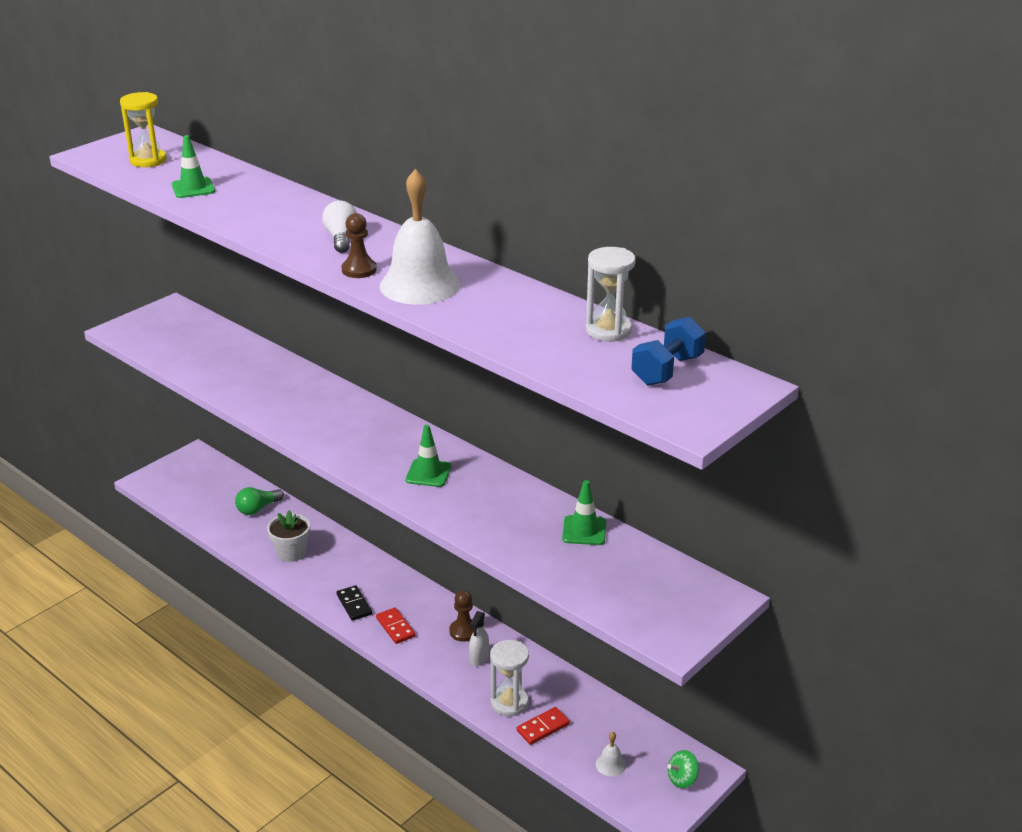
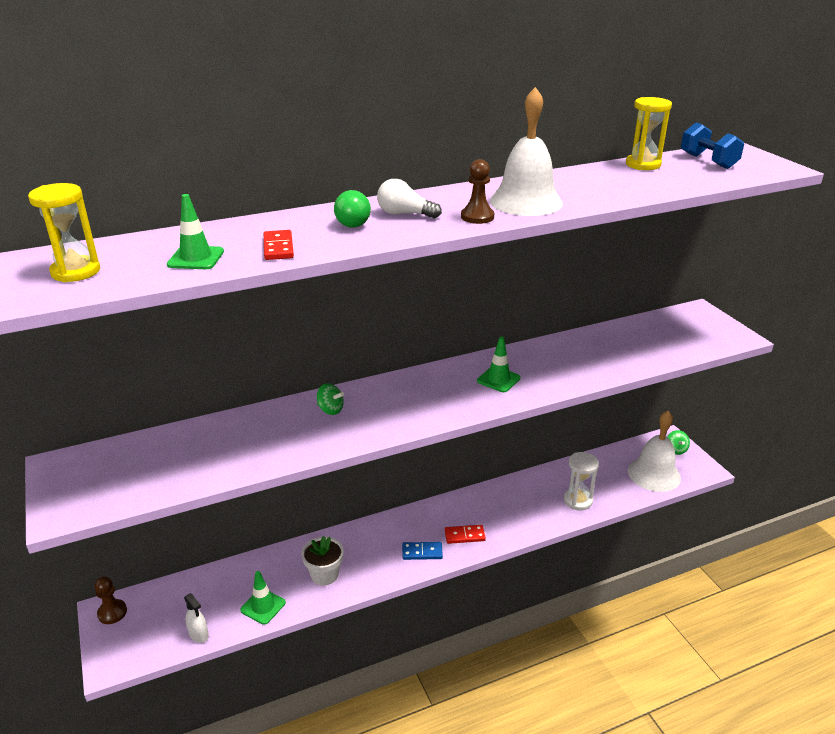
camera: 65 degrees left, 0 degrees up
green light bulb [235,487,284,515] -> green light bulb moved to [334,190,371,228]
black domino [336,585,372,621] -> blue domino [402,542,443,560]
brown pawn [449,590,474,642] -> brown pawn moved to [95,577,127,624]
white spray bottle [469,611,489,666] -> white spray bottle moved to [184,593,209,643]
red domino [517,707,570,745] -> red domino moved to [264,230,294,260]
green traffic cone [562,480,606,545] -> green traffic cone moved to [240,571,286,625]
white hourglass [586,247,636,342] -> yellow hourglass [626,97,672,170]
white bell [596,732,626,777] -> white bell [628,411,681,492], size x2.45
none -> green spinning top [317,383,344,415]

